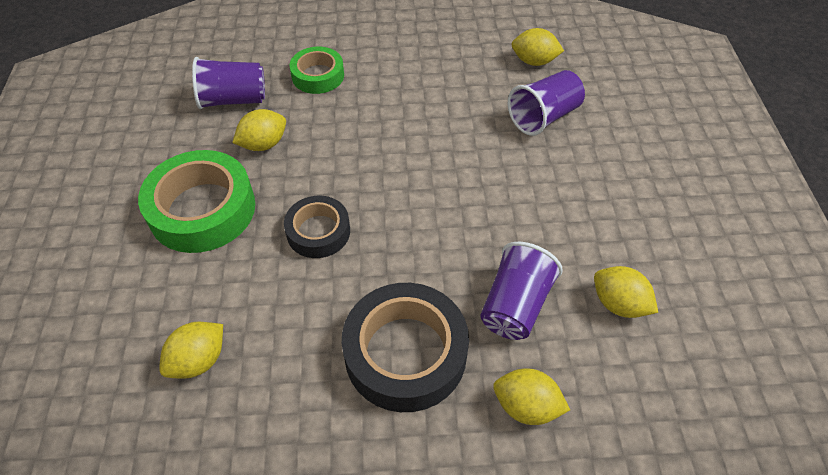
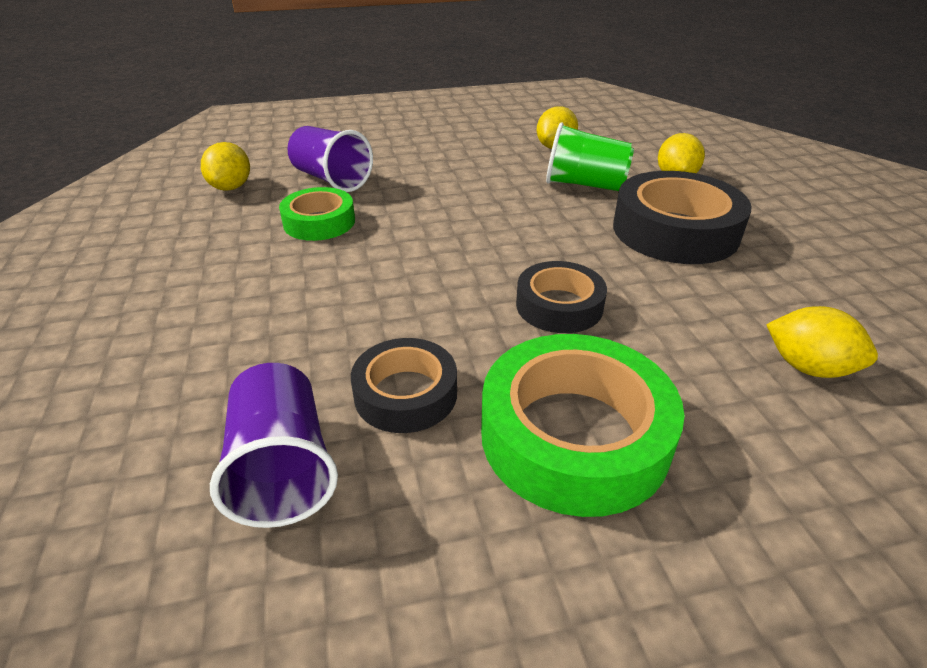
camera: 100 degrees left, 15 degrees down
yellow lemon [232,109,286,151] -> black tape [351,338,457,433]
green tape [289,47,344,94] -> green tape moved to [279,187,355,241]
purple cup [480,242,563,340] -> green cup [546,123,634,191]

